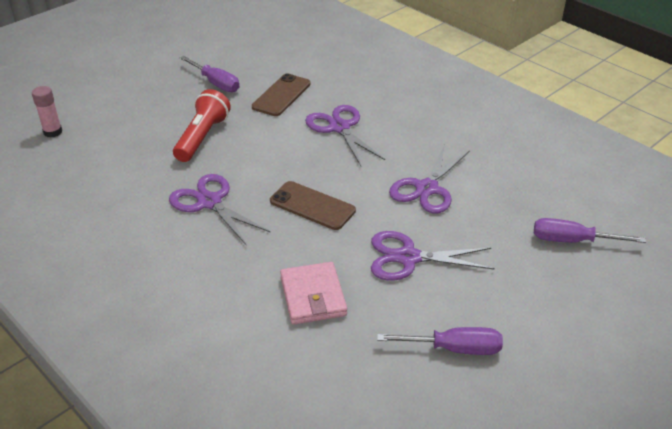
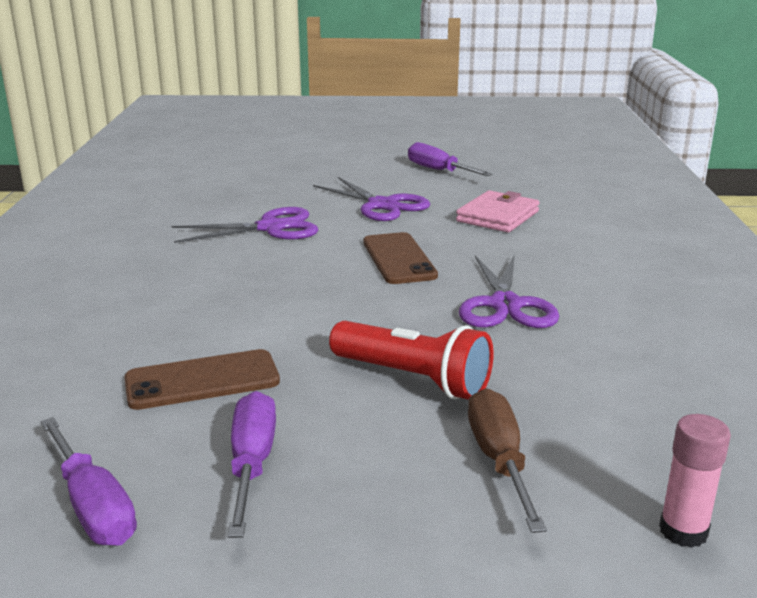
camera: 135 degrees left, 15 degrees down
red flashlight [173,89,231,162] -> red flashlight turned 120 degrees counterclockwise [329,321,494,400]
purple scissors [305,105,385,166] -> none
purple screwdriver [534,218,646,243] -> purple screwdriver moved to [40,417,137,546]
none -> brown screwdriver [468,388,547,533]

